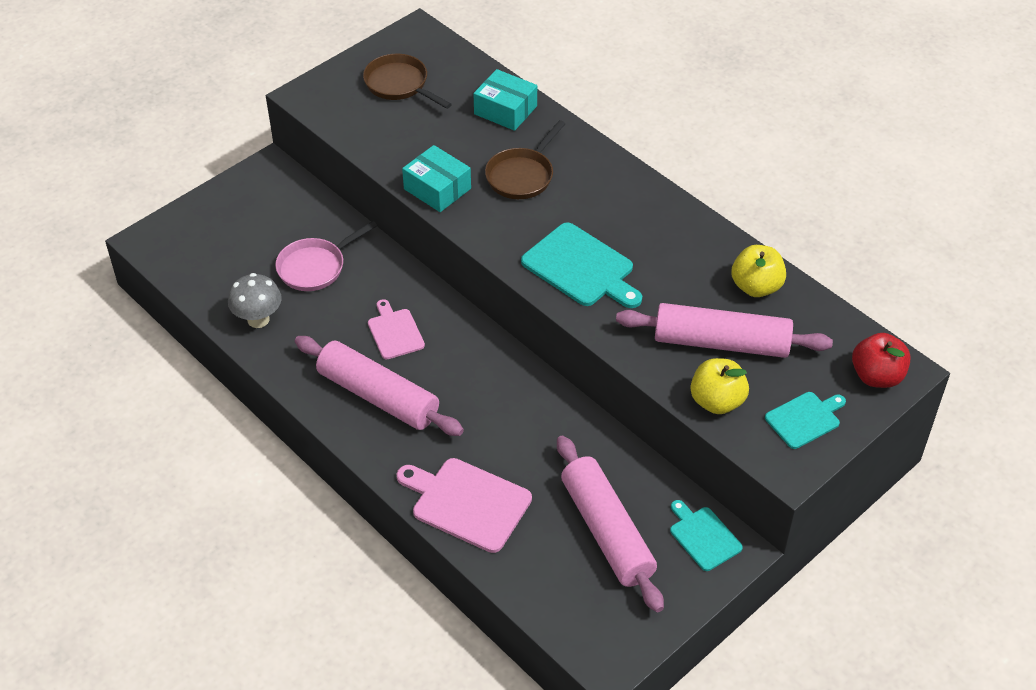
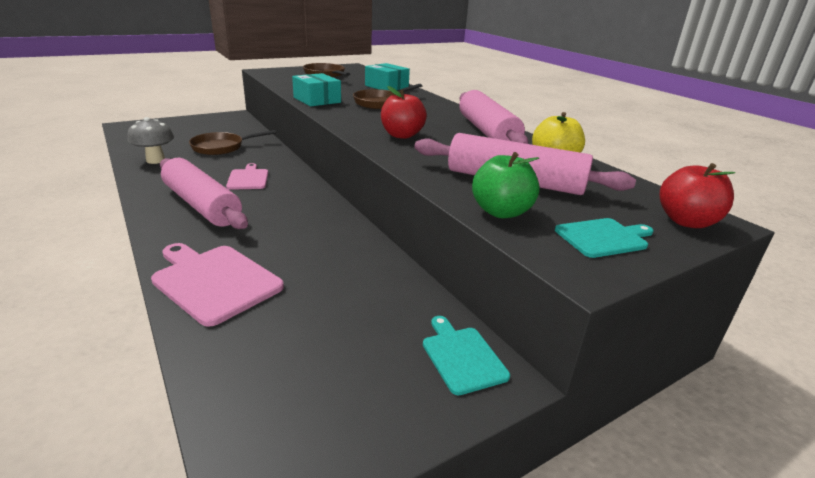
camera: 10 degrees right, 20 degrees down
pink pan [275,221,377,291] -> brown pan [189,130,276,155]
turquoise cutting board [521,223,642,308] -> red apple [381,86,427,139]
pink rolling pin [557,436,664,612] -> pink rolling pin moved to [459,90,528,144]
yellow apple [690,358,749,414] -> green apple [472,152,540,218]

